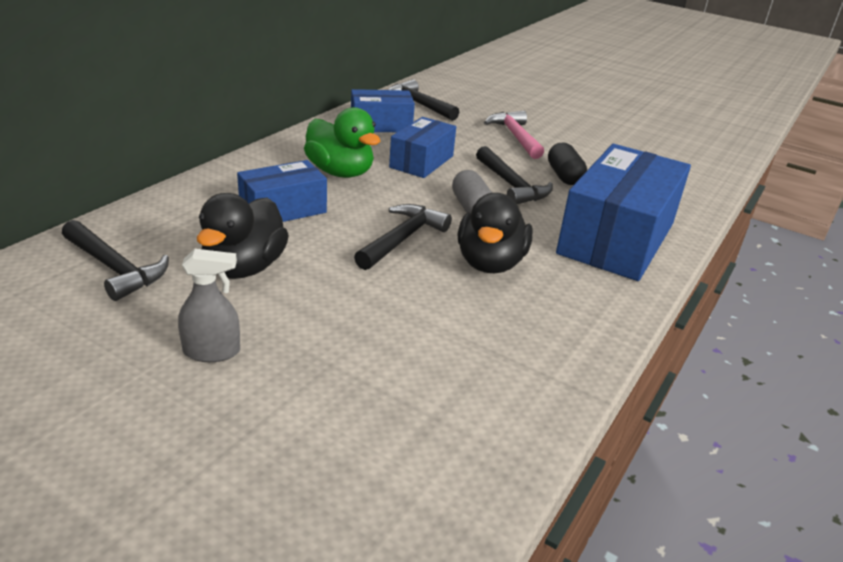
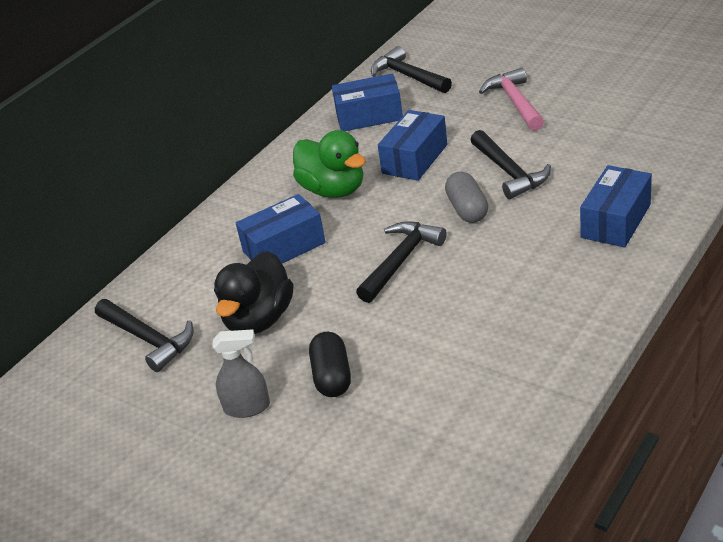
camera: 10 degrees right, 5 degrees up
black duck [457,193,533,273] -> none
black capsule [548,142,587,185] -> black capsule moved to [309,332,351,397]
blue box [556,144,691,281] -> blue box [580,165,652,248], size x0.56

